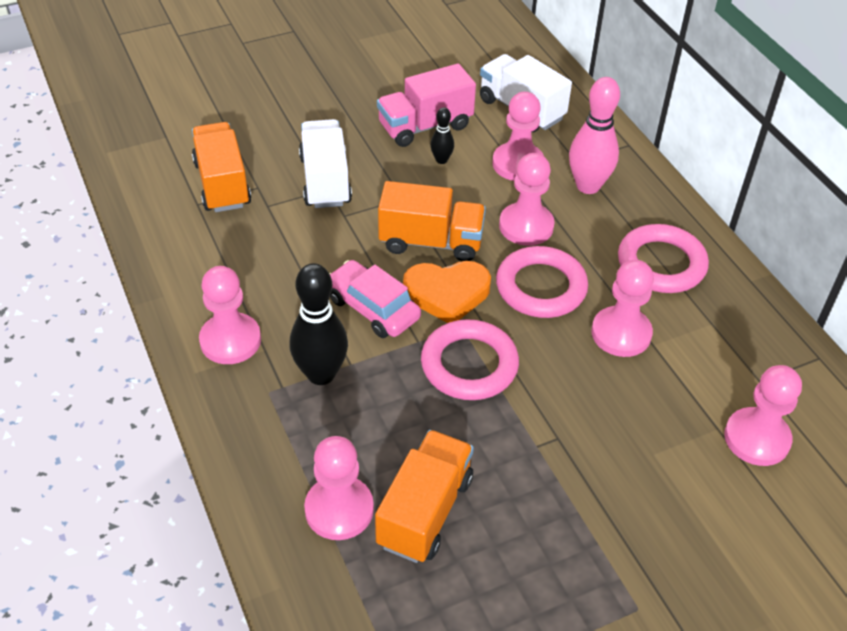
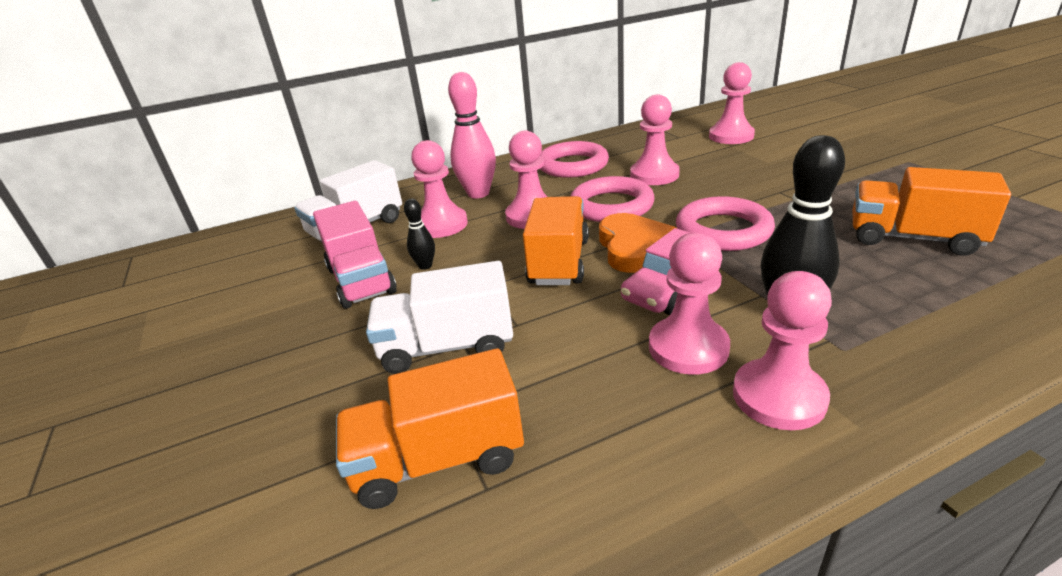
camera: 85 degrees left, 15 degrees down
pink pawn [304,436,374,540] -> pink pawn moved to [649,232,730,375]

